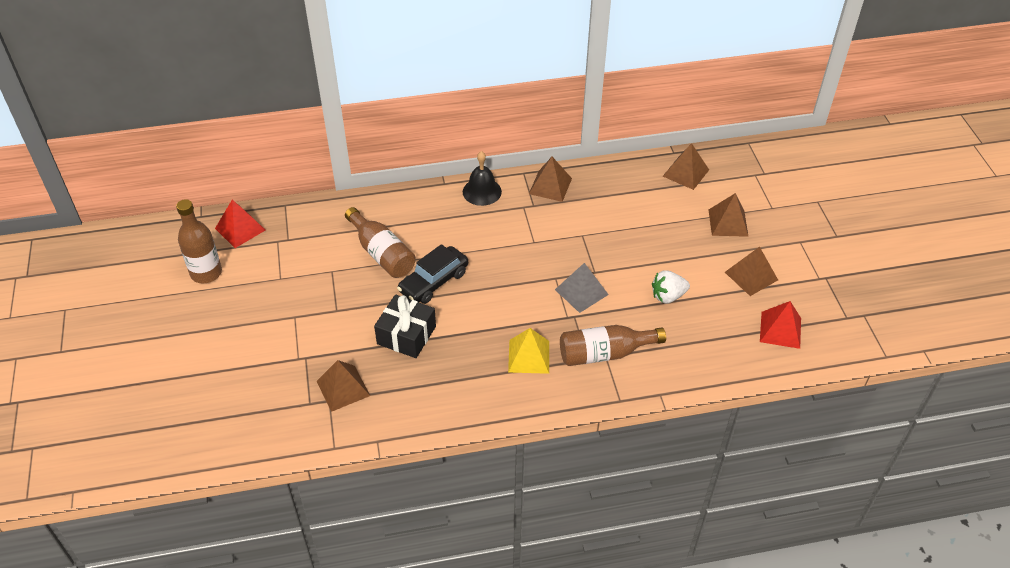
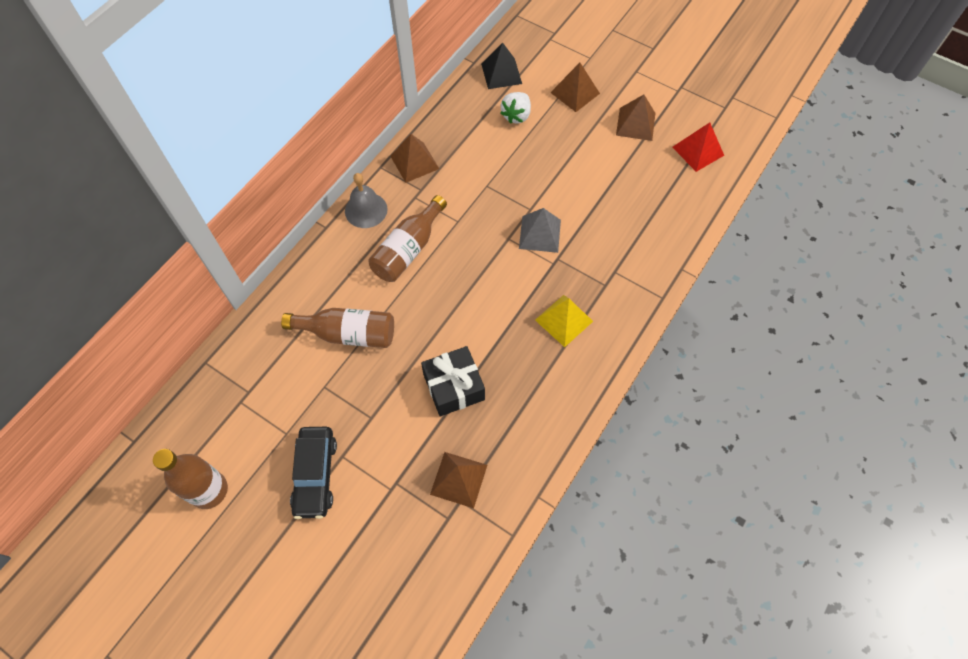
camera: 45 degrees left, 15 degrees up
red pyramid [215,200,265,248] -> none
black car [397,244,468,304] -> black car moved to [290,427,337,519]
black bell [463,151,502,206] -> grey bell [345,173,387,228]
brown bottle [560,325,666,366] -> brown bottle moved to [368,195,447,282]
white strawberry [652,270,690,304] -> white strawberry moved to [501,92,531,124]
brown pyramid [663,143,709,190] -> black pyramid [481,42,522,89]

